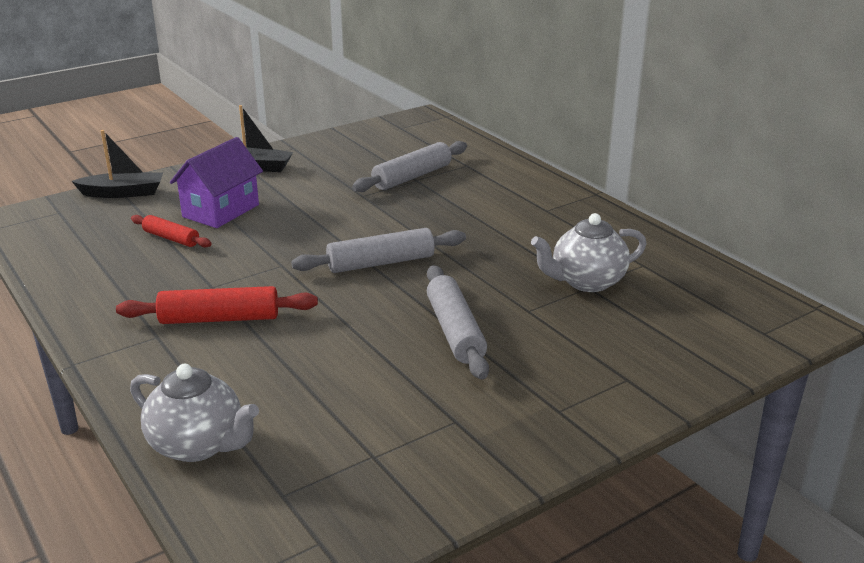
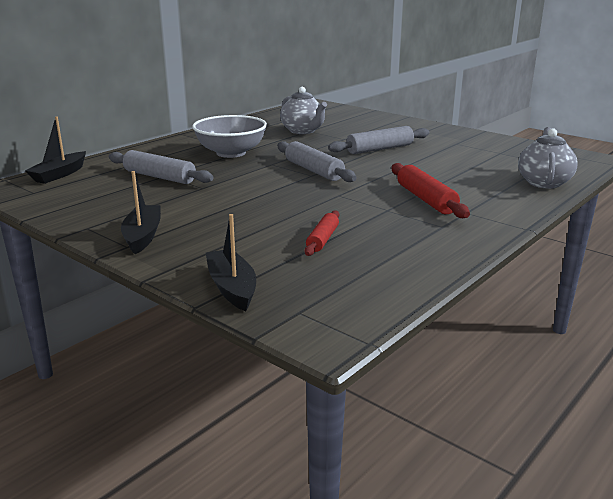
camera: 105 degrees left, 5 degrees down
purple house [170,137,263,228] -> none
none -> black boat [25,116,86,184]
none -> grey bowl [192,115,267,158]

